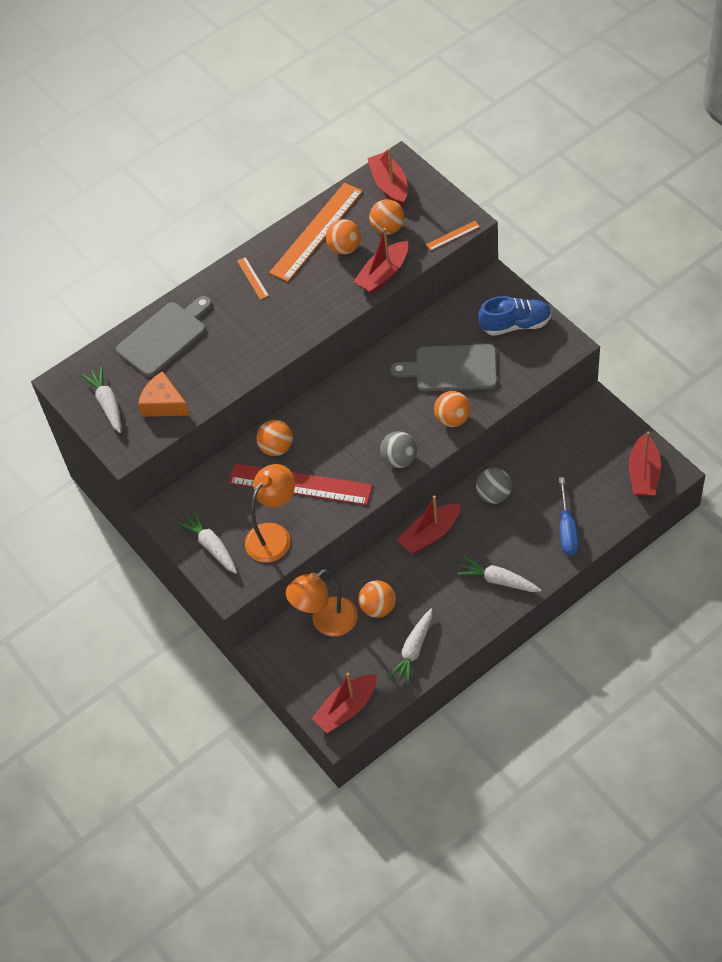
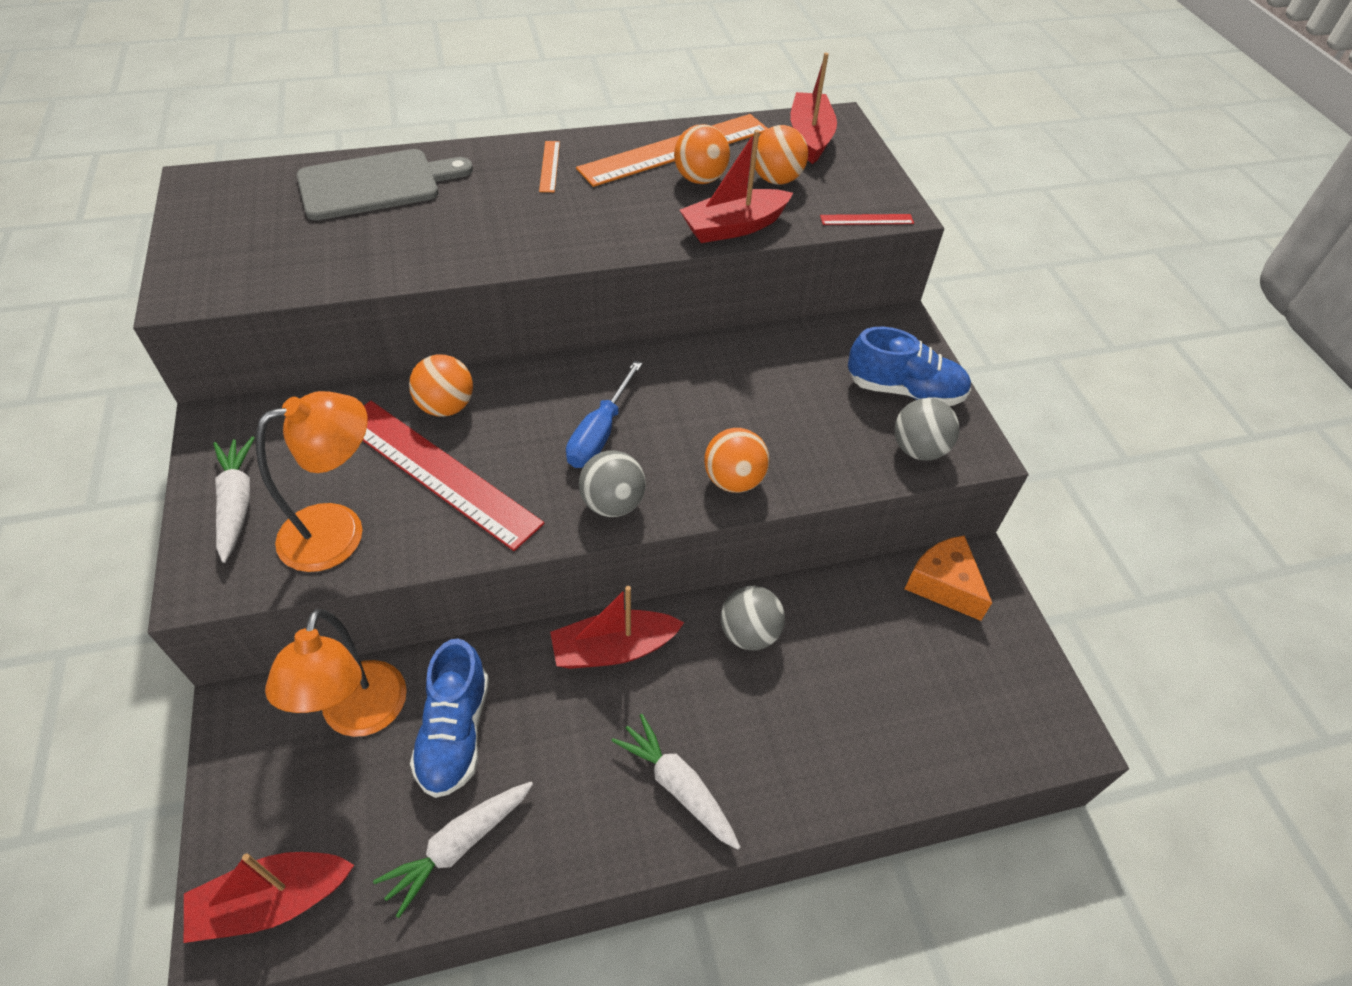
camera: 15 degrees right, 5 degrees down
white carrot [82,366,121,433] -> none
orange cheese [138,371,190,417] -> orange cheese moved to [905,535,992,621]
orange lamp [286,569,358,636] -> orange lamp turned 75 degrees counterclockwise [265,609,407,737]
orange ball [358,580,396,618] -> blue shoe [410,638,489,798]
grey cutting board [390,344,497,391] -> none
orange ruler [426,221,480,250] -> red ruler [820,214,914,225]
blue screwdriver [559,477,579,556] -> blue screwdriver moved to [566,360,642,468]
red boat [629,431,661,497] -> none
none -> grey ball [894,398,959,461]

